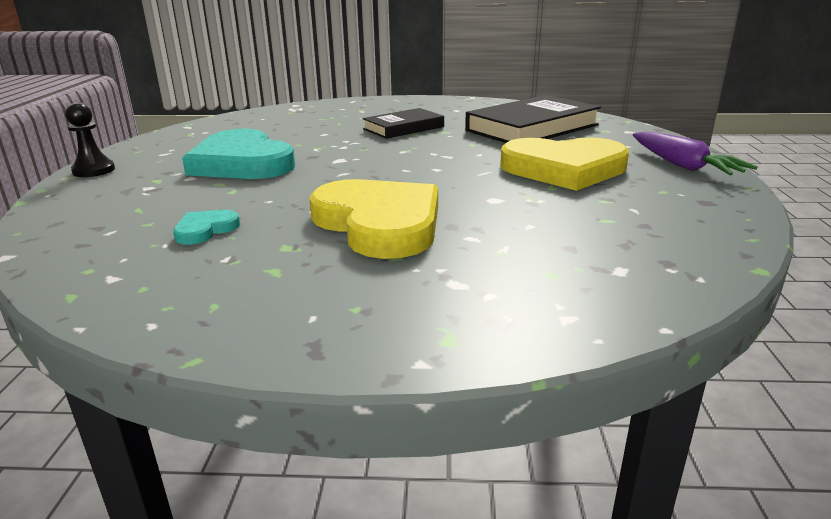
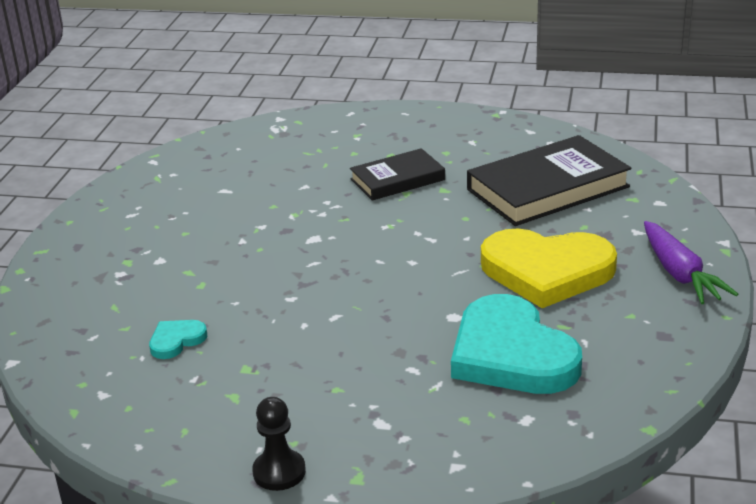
camera: 10 degrees right, 5 degrees up
black pawn [65,102,115,177] -> black pawn moved to [252,397,306,491]
turquoise heart [182,129,295,179] -> turquoise heart moved to [451,294,582,394]
yellow heart [309,179,438,259] -> none

